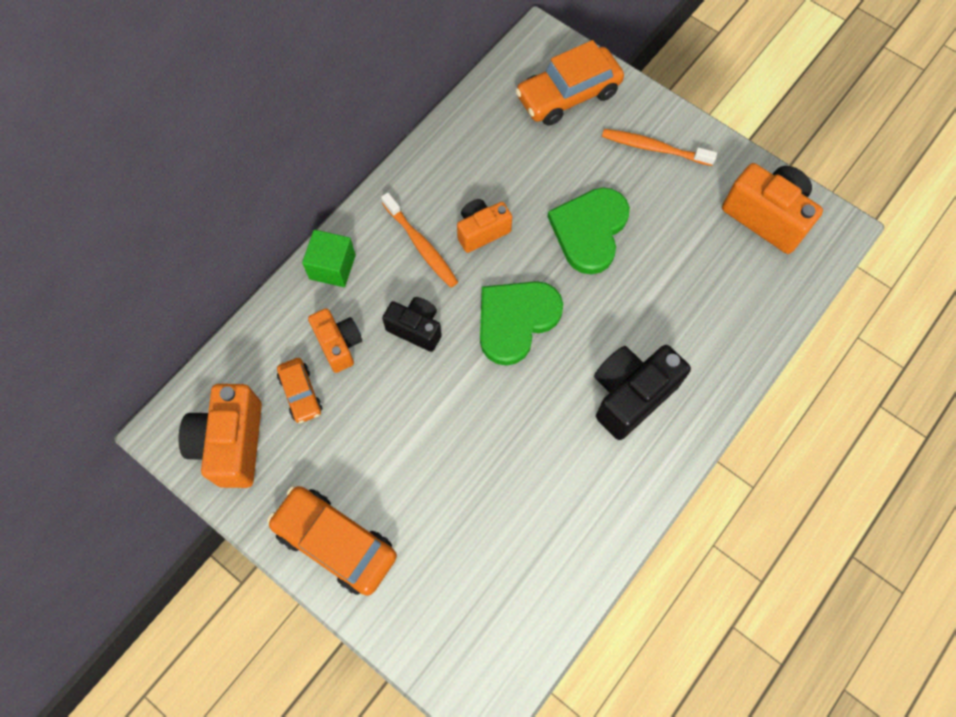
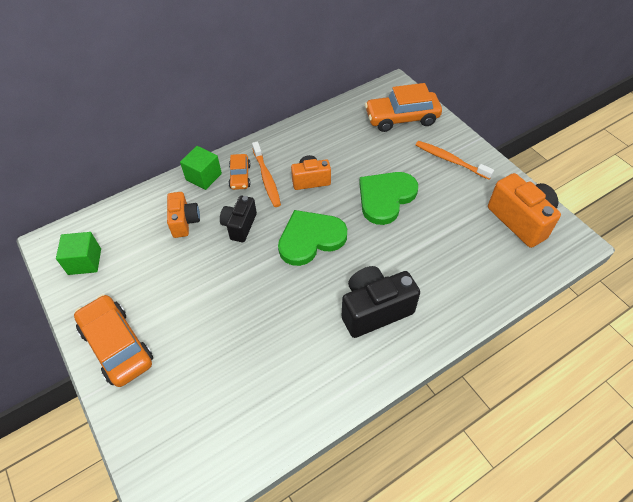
camera: 20 degrees right, 15 degrees down
orange camera [179,384,262,488] -> green cube [56,232,101,275]
orange car [277,358,322,424] -> orange car moved to [229,154,250,190]
black camera [382,297,442,352] -> black camera turned 120 degrees counterclockwise [220,196,257,242]

